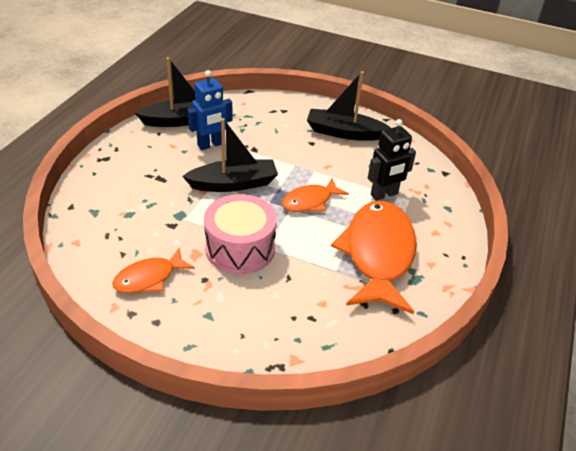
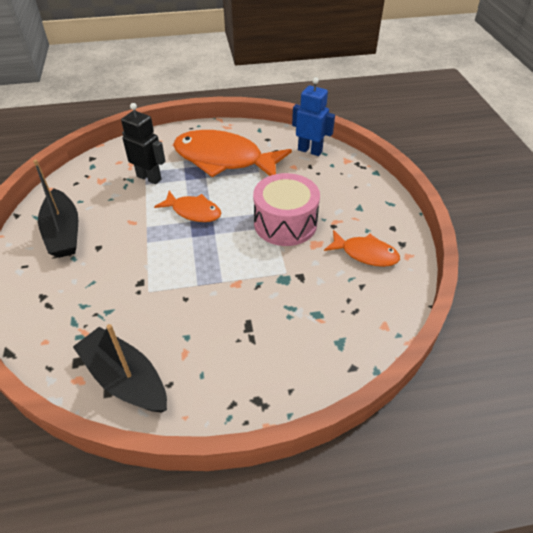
camera: 120 degrees left, 5 degrees up
black boat [182,118,278,192] -> none
blue robot [188,70,232,150] -> blue robot moved to [292,77,335,156]
orange fish [331,201,417,314] -> orange fish turned 45 degrees clockwise [173,130,292,177]

